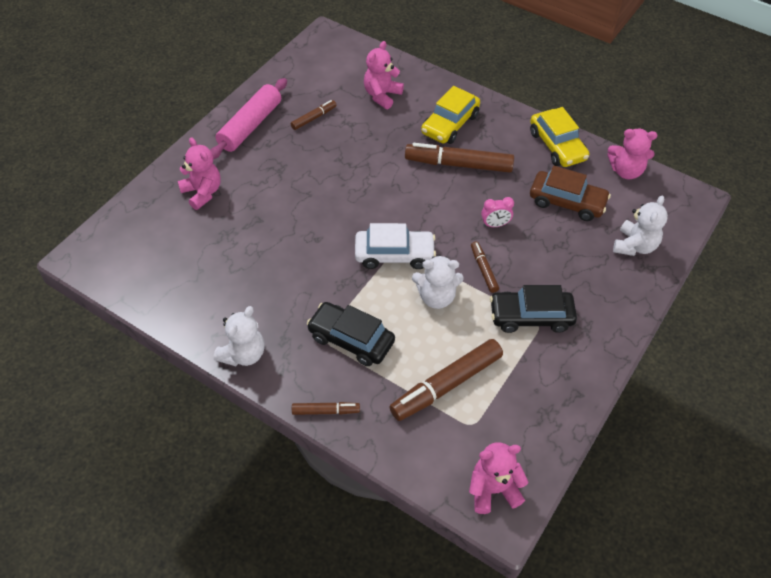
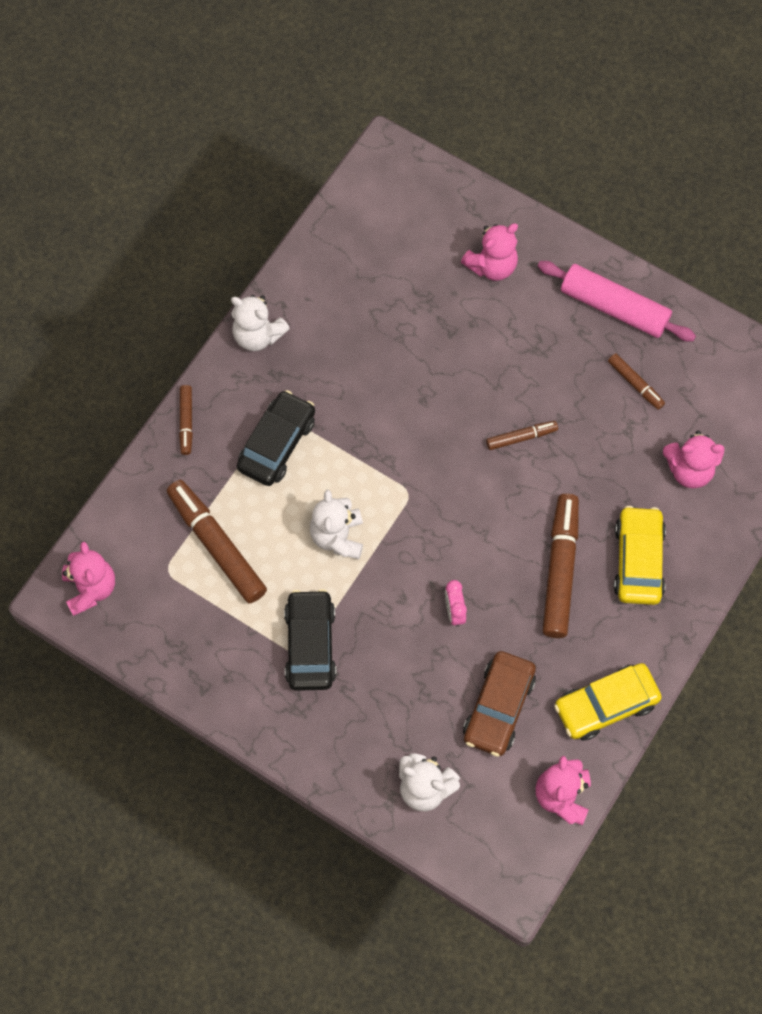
camera: 90 degrees right, 15 degrees up
white car [355,223,436,269] -> none
pink teddy bear [364,41,404,109] -> pink teddy bear turned 150 degrees clockwise [663,431,724,488]
yellow car [421,86,480,144] -> yellow car turned 60 degrees clockwise [614,506,666,605]
brown marker [471,241,499,293] -> brown marker moved to [486,421,558,450]

